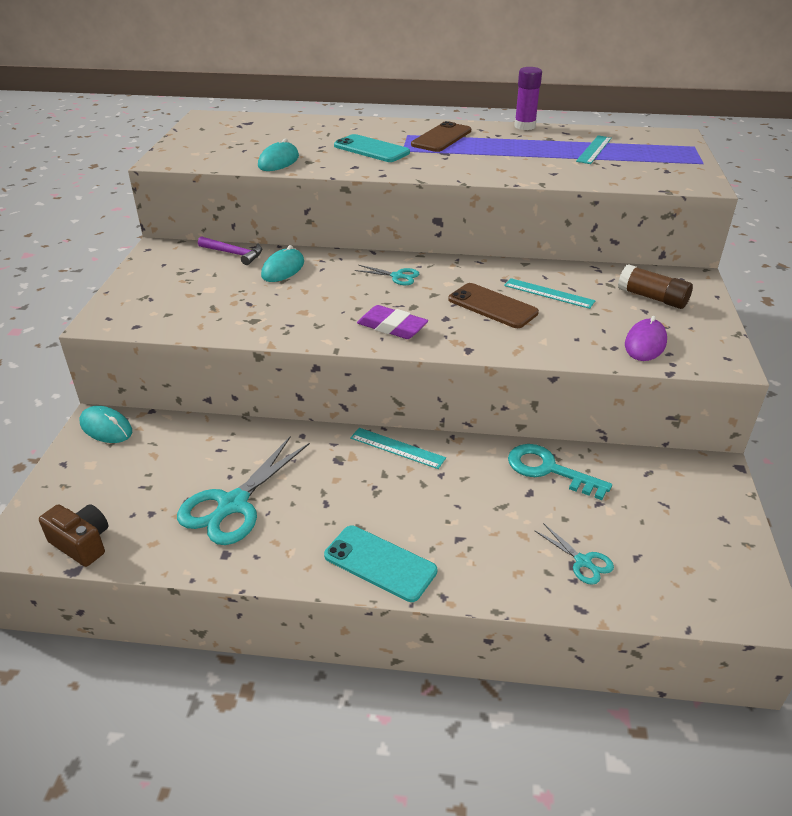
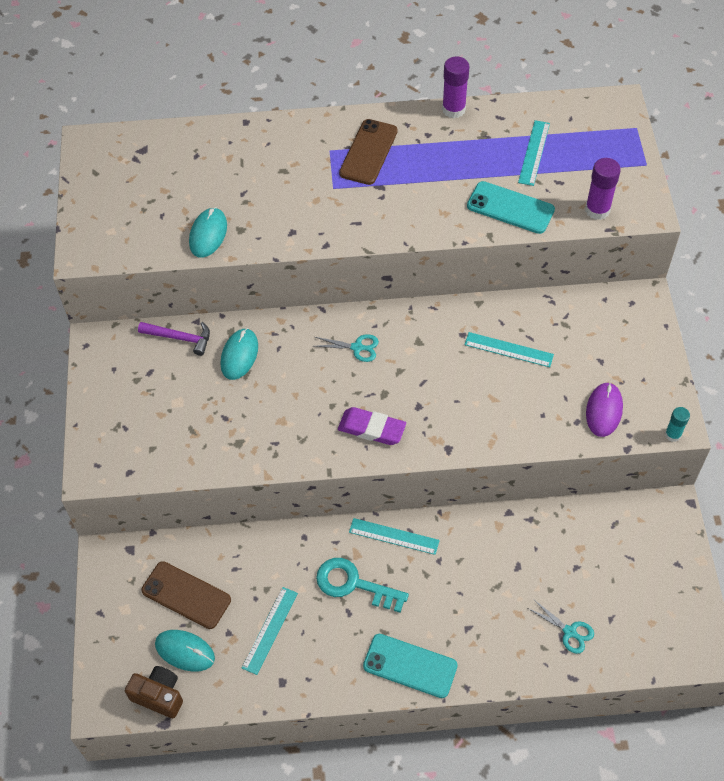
camera: 10 degrees left, 20 degrees up
turquoise mouse [80,406,132,443] -> turquoise mouse moved to [155,630,215,671]
turquoise scissors [177,437,310,545] -> turquoise ruler [242,587,298,675]
turquoise phone [334,134,410,162] -> turquoise phone moved to [467,181,555,234]
brown phone [448,283,539,328] -> brown phone moved to [141,561,231,629]
turquoise key [508,444,612,500] -> turquoise key moved to [316,558,409,613]
brown glue stick [618,264,693,309] -> none
none -> purple glue stick [585,158,621,220]
none -> turquoise glue stick [665,407,690,442]

